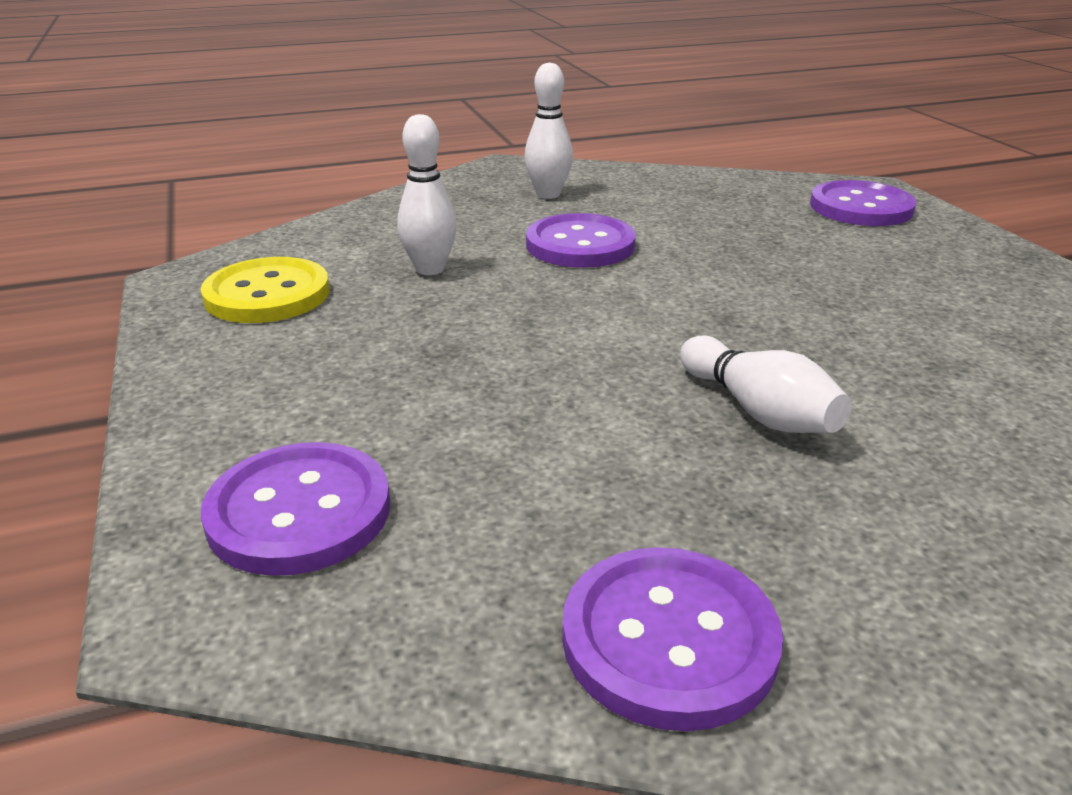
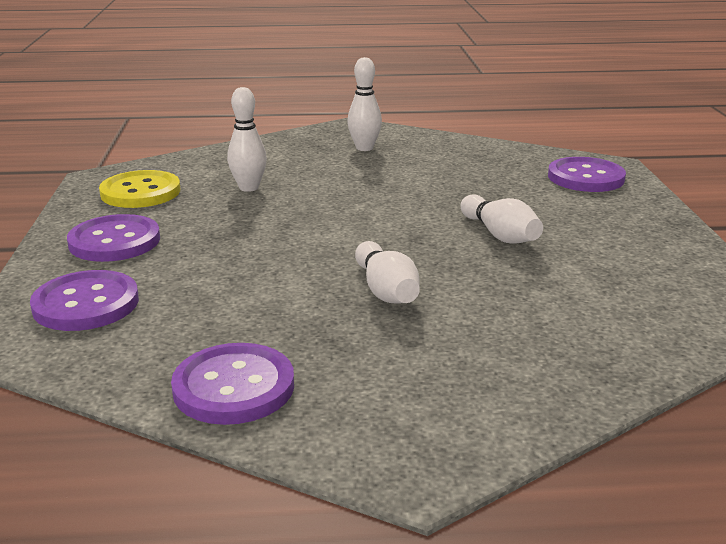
camera: 15 degrees right, 5 degrees down
purple button [526,213,636,268] -> purple button moved to [67,214,160,262]
none -> white bowling pin [460,194,543,244]

